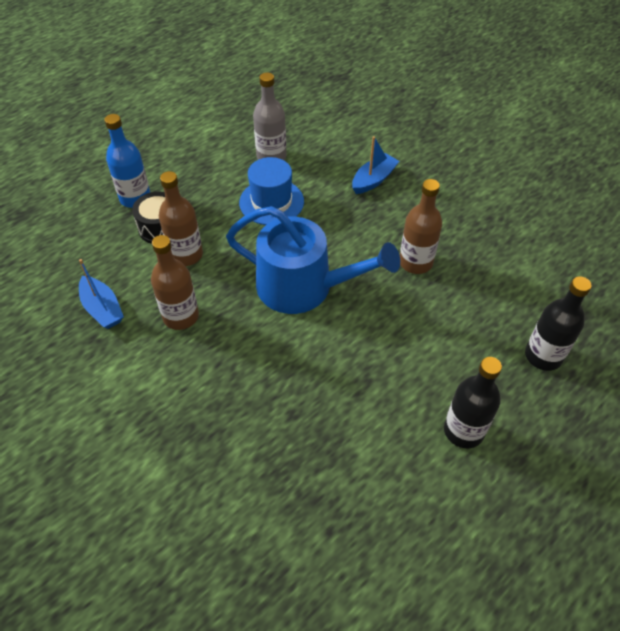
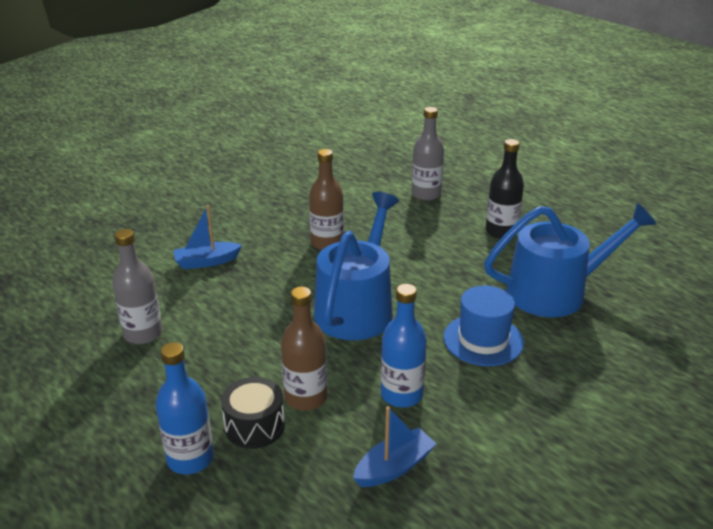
camera: 90 degrees left, 20 degrees down
brown bottle [151,235,199,330] -> blue bottle [381,284,427,407]
blue hat [239,157,304,225] -> blue hat moved to [444,286,524,366]
blue boat [352,136,399,194] -> blue boat turned 60 degrees counterclockwise [173,205,242,269]
black bottle [525,276,592,371] -> grey bottle [411,107,444,201]
none -> blue watering can [484,203,657,317]

